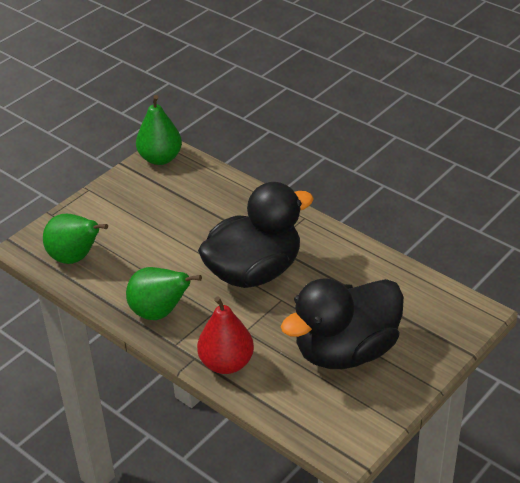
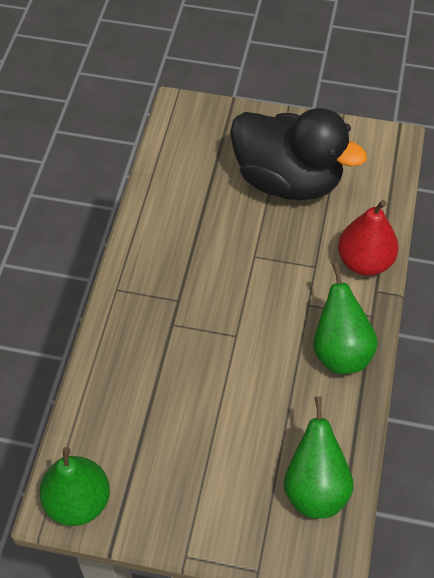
camera: 120 degrees left, 15 degrees up
black duck [198,182,314,288] -> none

